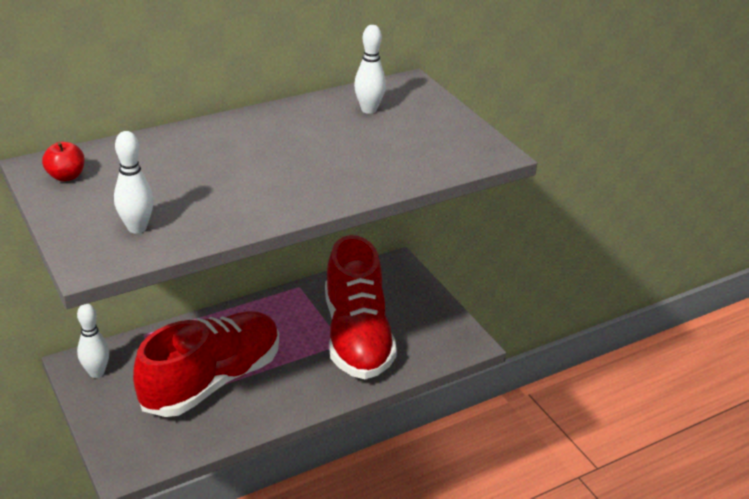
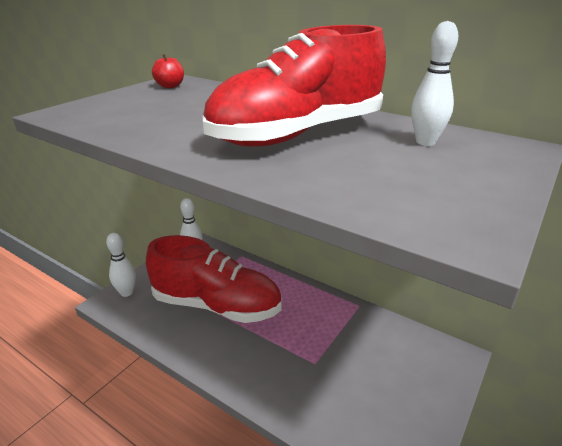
camera: 65 degrees right, 5 degrees down
white bowling pin [114,131,154,233] -> white bowling pin moved to [106,233,136,297]
red shoe [325,235,397,379] -> red shoe moved to [202,25,386,147]

